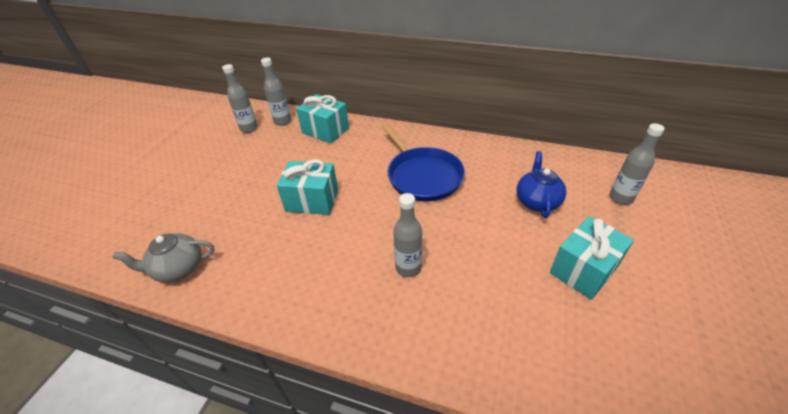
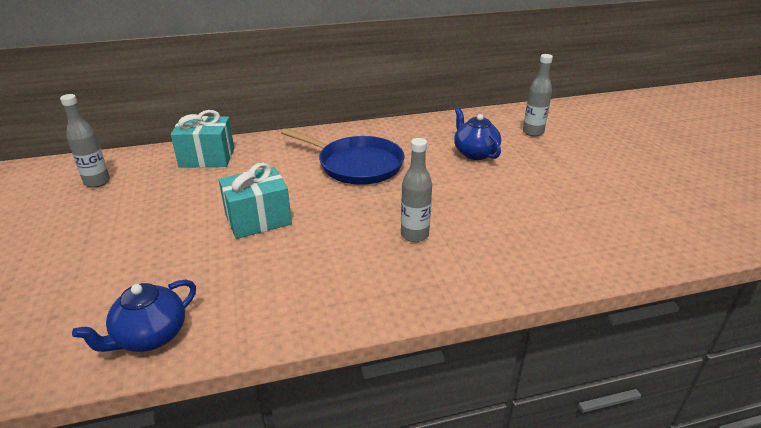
camera: 35 degrees left, 10 degrees down
grey teapot [112,233,215,283] -> blue teapot [72,280,196,352]
grey bottle [261,57,291,126] -> none
turquoise gift [550,216,634,300] -> none

